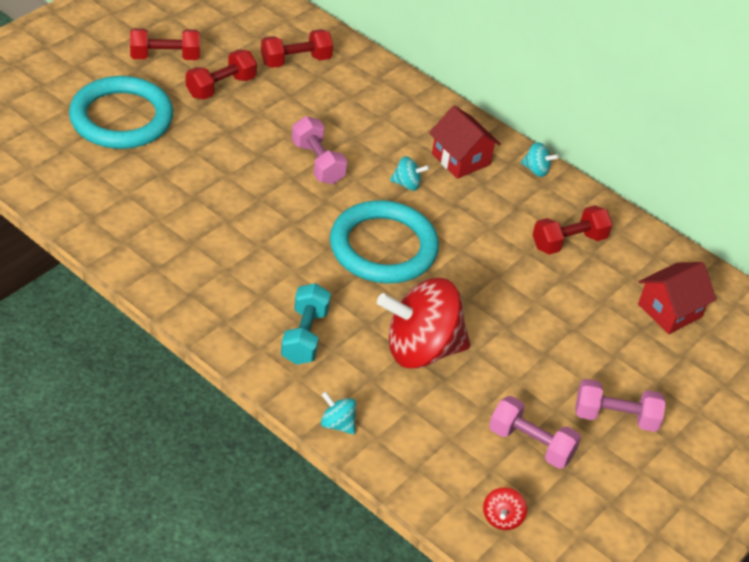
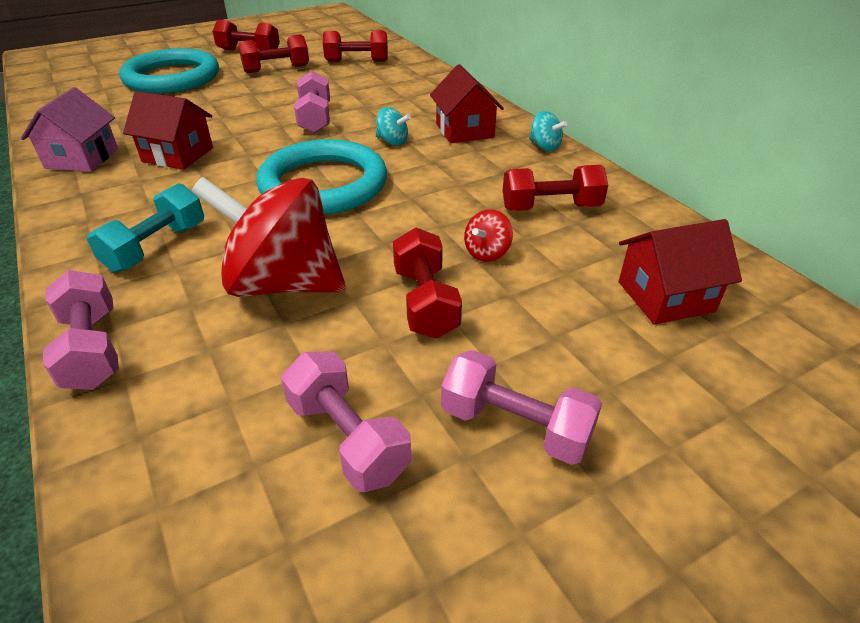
camera: 25 degrees right, 5 degrees down
turquoise spinning top [321,391,356,434] -> pink dumbbell [43,270,119,390]
red spinning top [483,488,527,530] -> red spinning top moved to [464,209,513,262]
none -> pink house [21,87,118,172]
none -> red house [123,91,213,170]
none -> red dumbbell [393,228,462,339]

